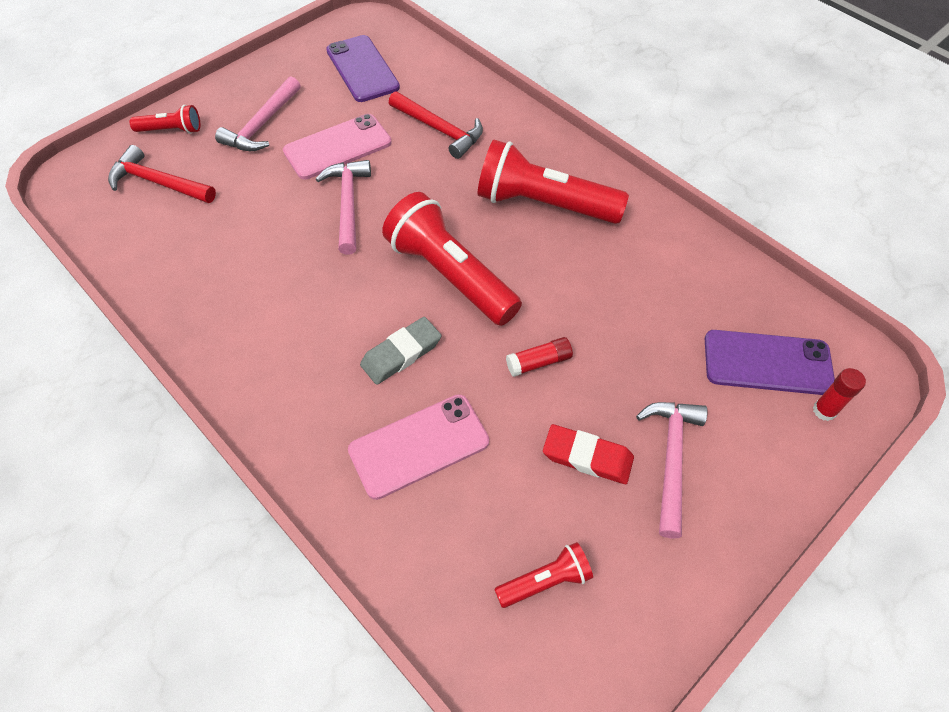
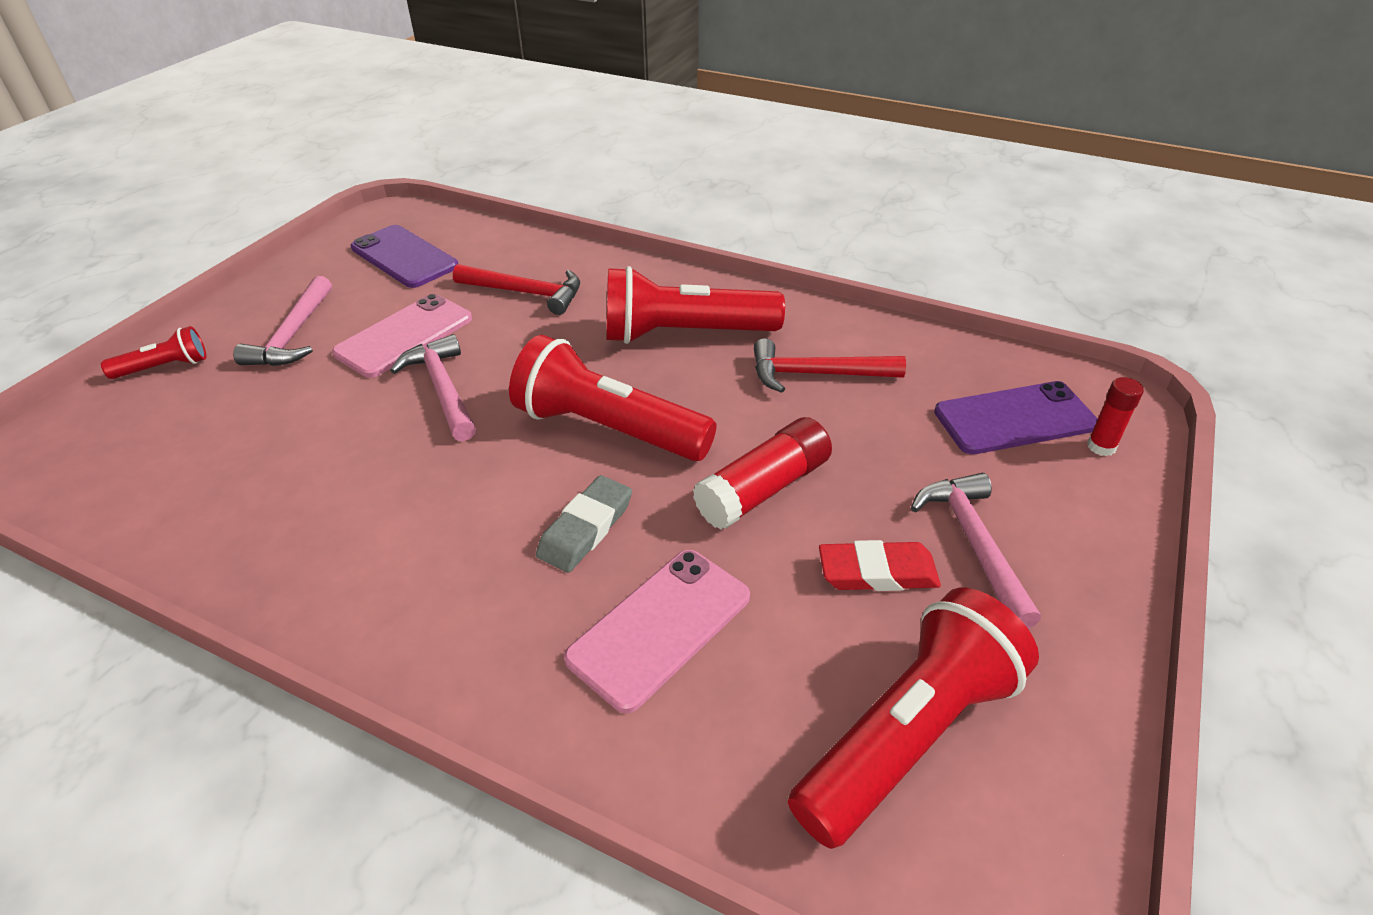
camera: 20 degrees left, 15 degrees down
red hammer [108,145,216,203] -> red hammer moved to [754,338,906,393]
red flashlight [494,542,593,608] -> red flashlight [788,588,1039,849], size x2.05
red glue stick [506,337,573,377] -> red glue stick [693,417,832,530], size x1.75

